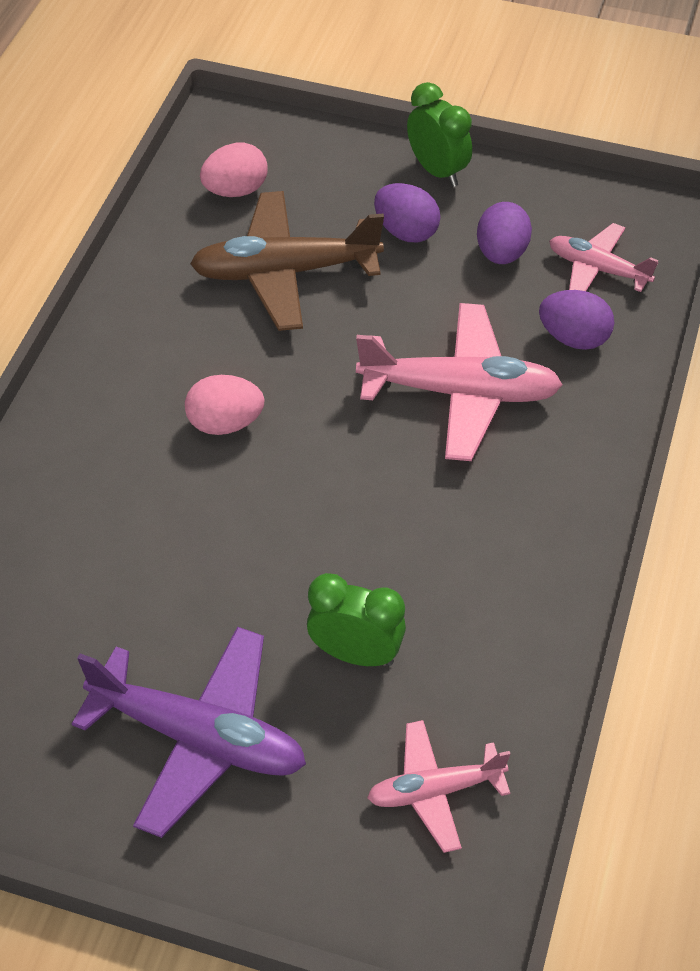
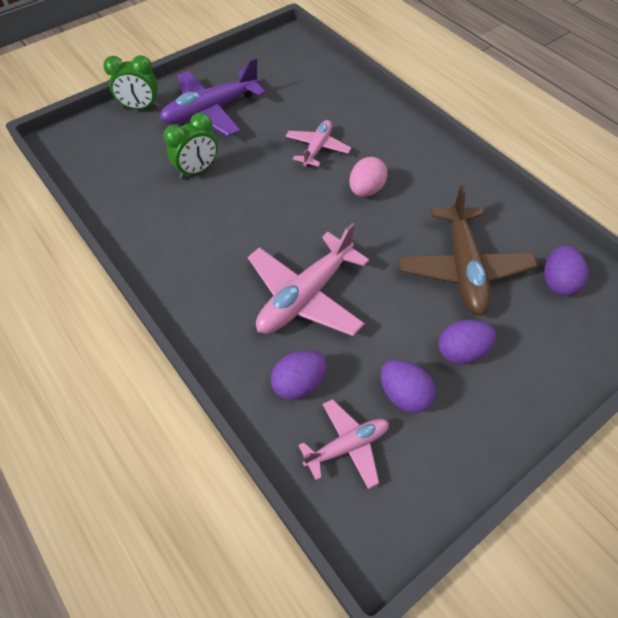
camera: 125 degrees right, 5 degrees up
brown plane [190,191,384,331] -> brown plane turned 150 degrees clockwise [399,185,537,316]
pink egg [200,143,268,197] -> purple egg [544,246,589,296]
pink plane [367,720,510,853] -> pink plane moved to [285,120,351,167]
green clock [407,82,472,187] -> green clock moved to [103,55,159,110]

